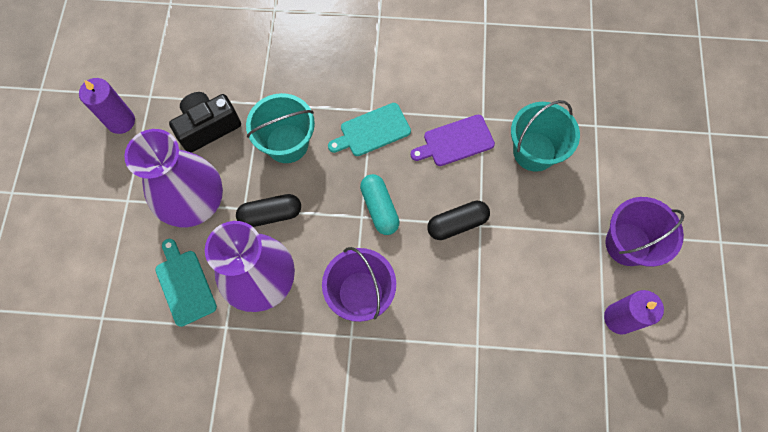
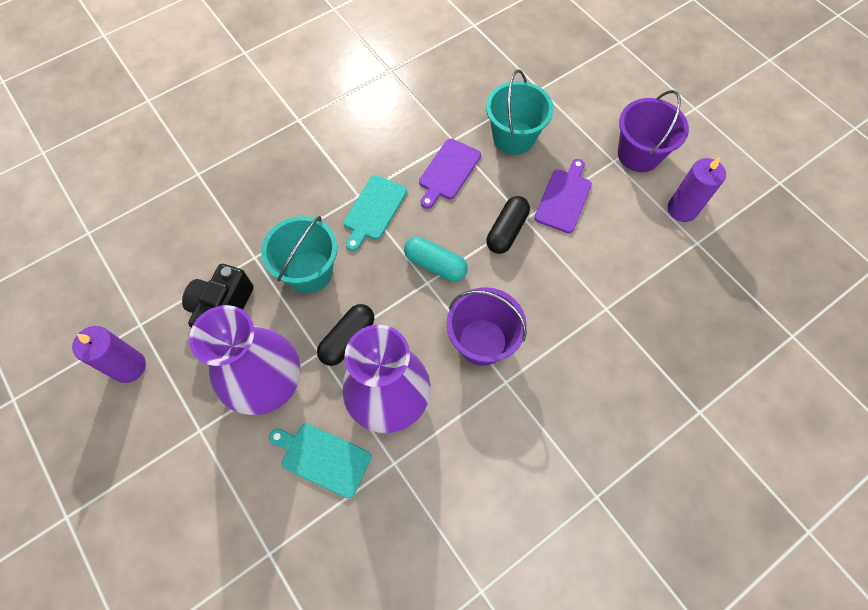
camera: 40 degrees left, 5 degrees down
none -> purple cutting board [534,159,592,233]

